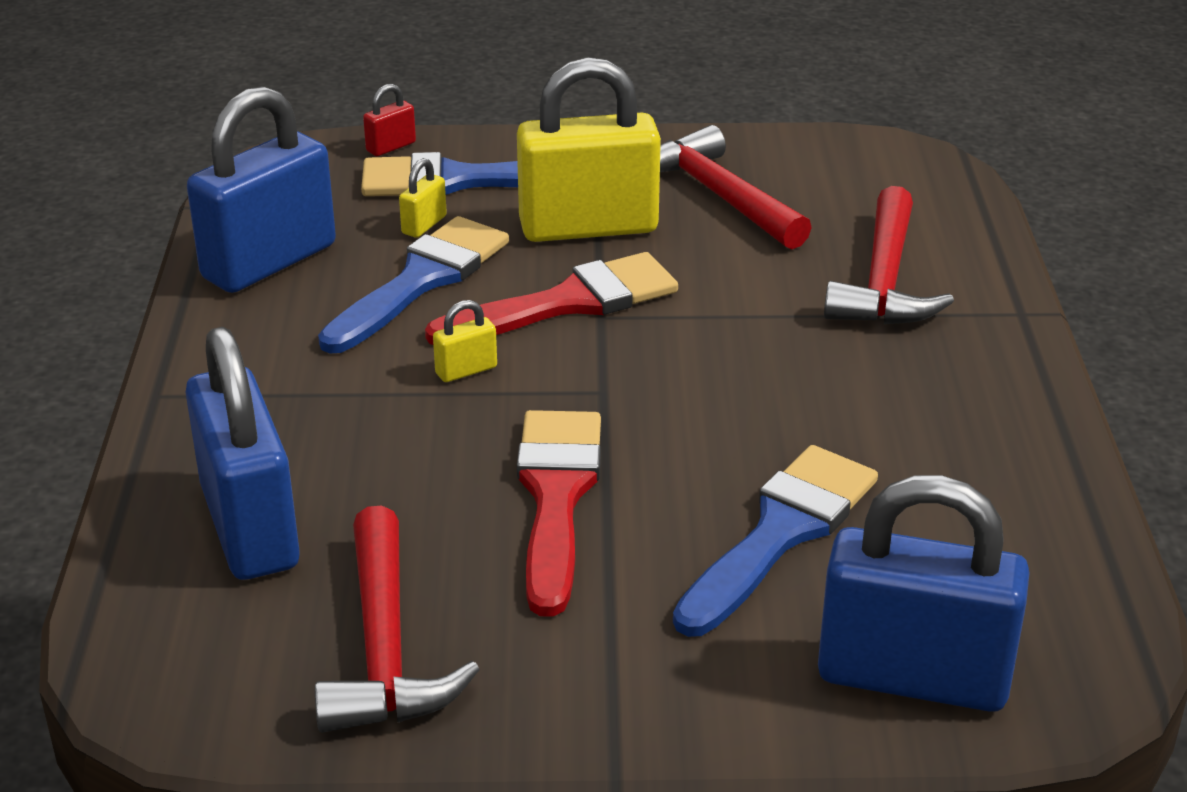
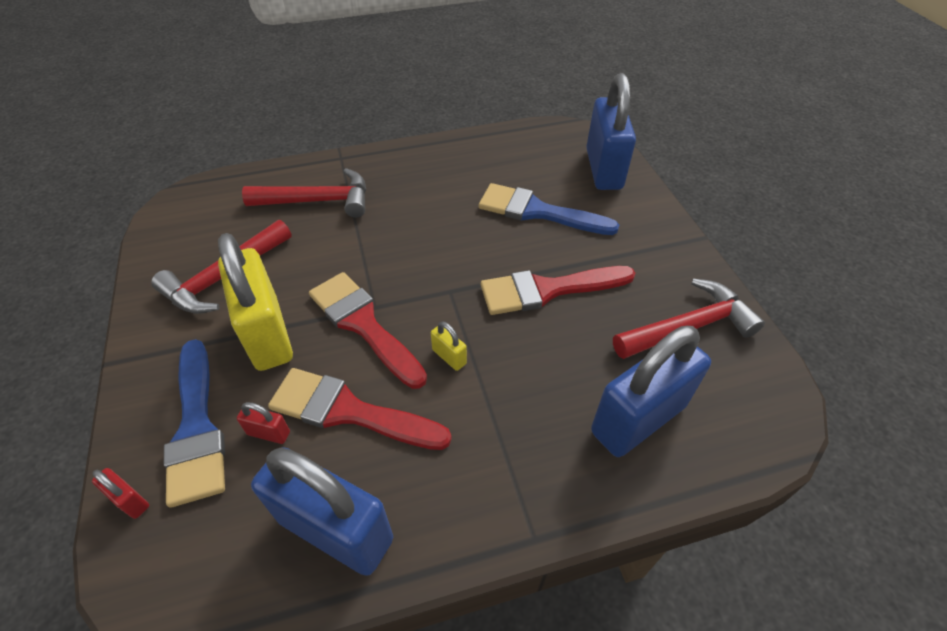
camera: 105 degrees left, 15 degrees up
blue brush [318,216,509,353] -> red brush [268,368,452,450]
yellow padlock [399,158,447,238] -> red padlock [237,402,290,444]

